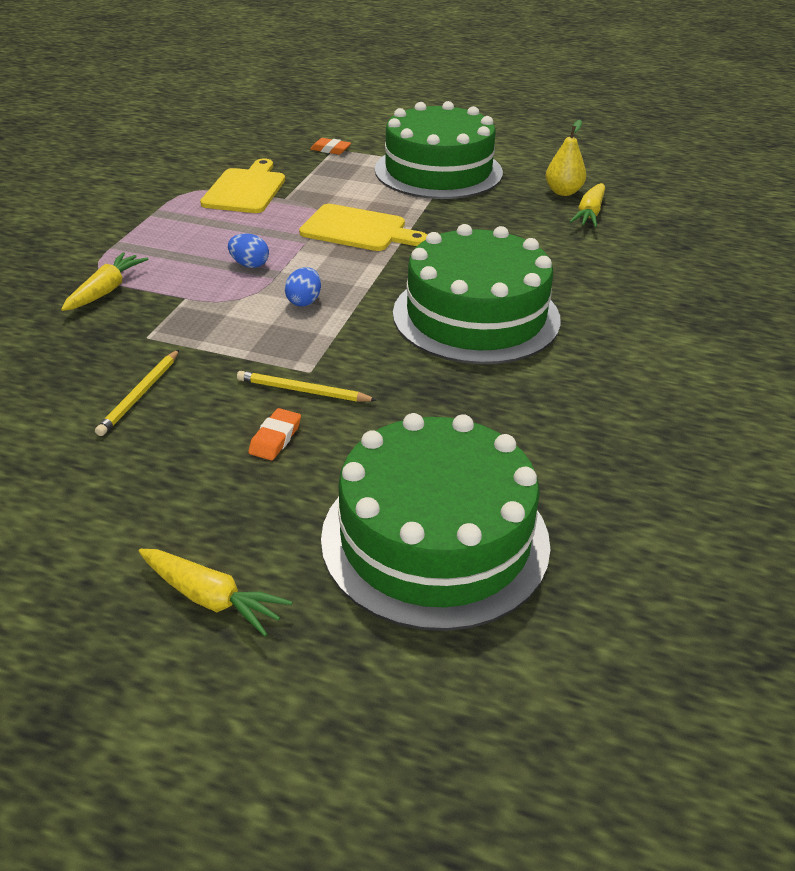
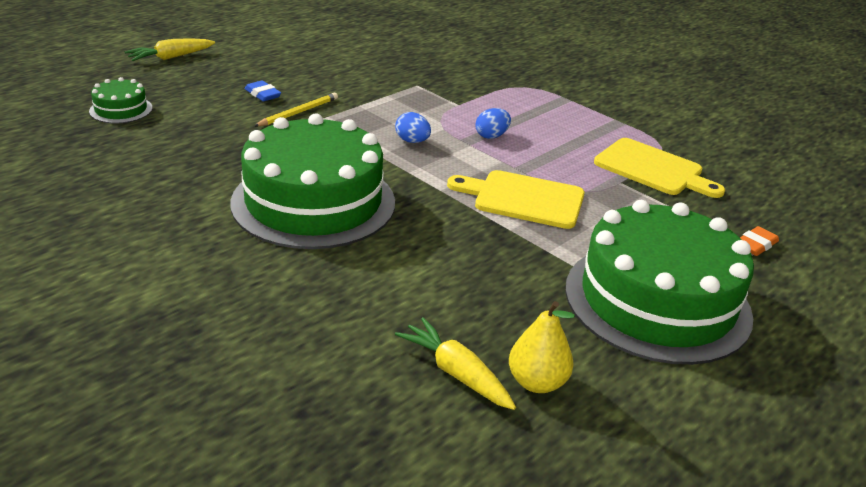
camera: 115 degrees right, 5 degrees down
yellow carrot [61,252,148,311] -> none
yellow pencil [95,350,179,436] -> none
orange eraser [248,408,301,460] -> blue eraser [245,80,281,101]
yellow cutting board [299,204,427,251] -> yellow cutting board turned 60 degrees clockwise [447,170,585,229]
green cake [321,413,550,631] -> green cake [89,77,152,124], size x0.43

